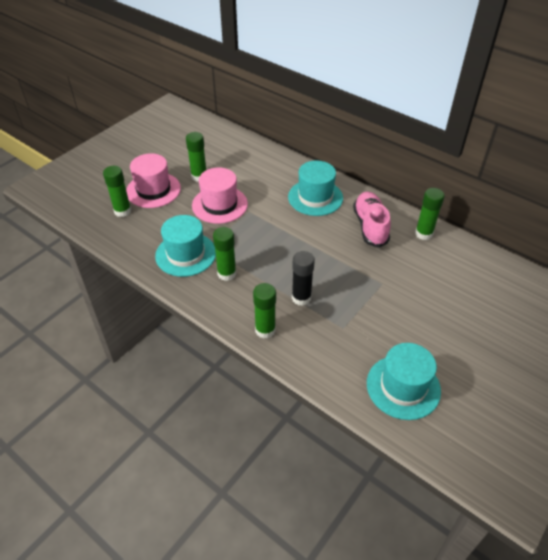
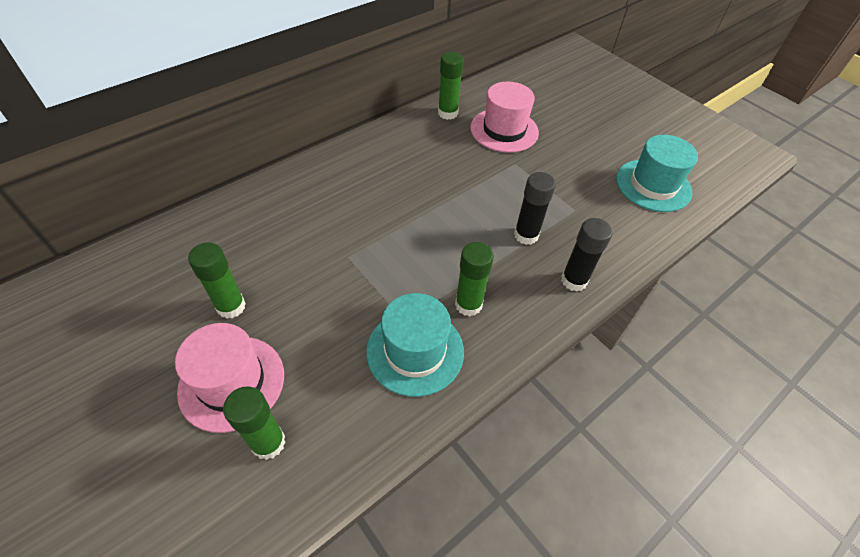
camera: 80 degrees left, 5 degrees up
pink hat [192,167,248,224] -> pink hat moved to [470,82,539,153]
green glue stick [253,283,276,339] -> black glue stick [561,218,613,292]
turquoise hat [288,161,343,216] -> none
pink shoe [353,192,391,248] -> none

